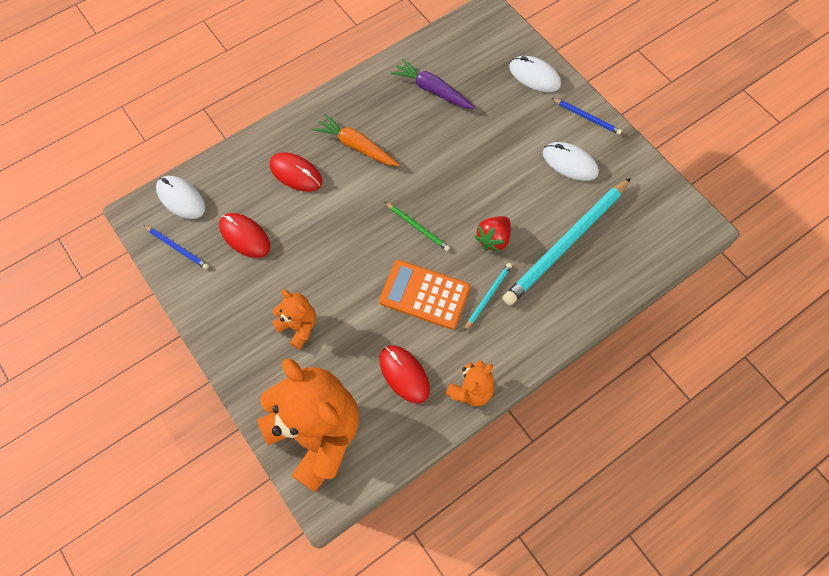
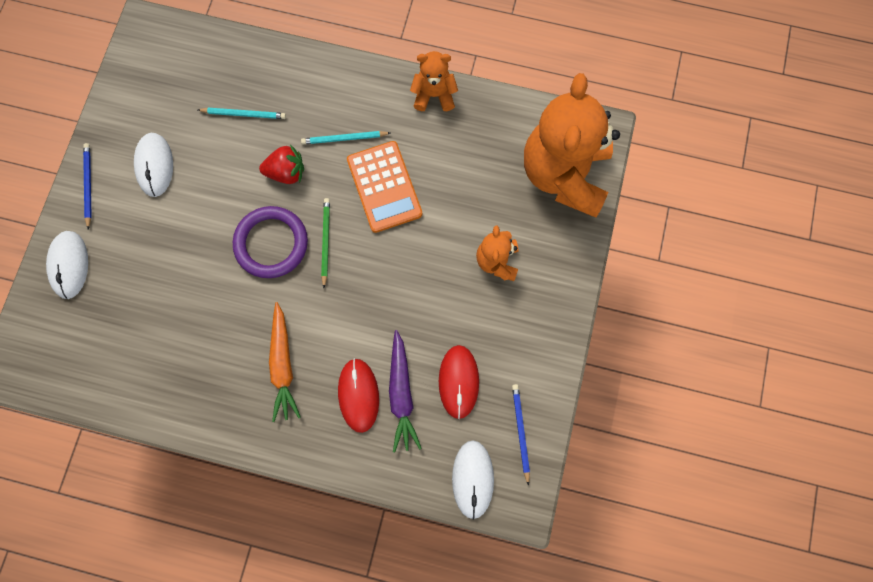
camera: 130 degrees left, 10 degrees up
red mouse [380,345,430,403] -> none
purple carrot [391,58,475,109] -> purple carrot moved to [389,330,422,452]
turquoise pencil [502,178,631,305] -> turquoise pencil [198,108,286,119], size x0.44
none -> purple ring [233,206,308,278]

